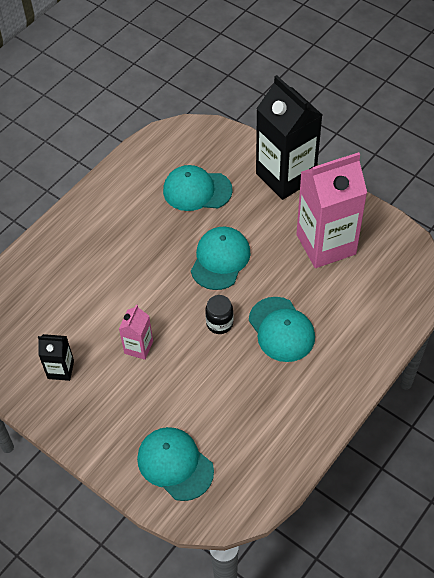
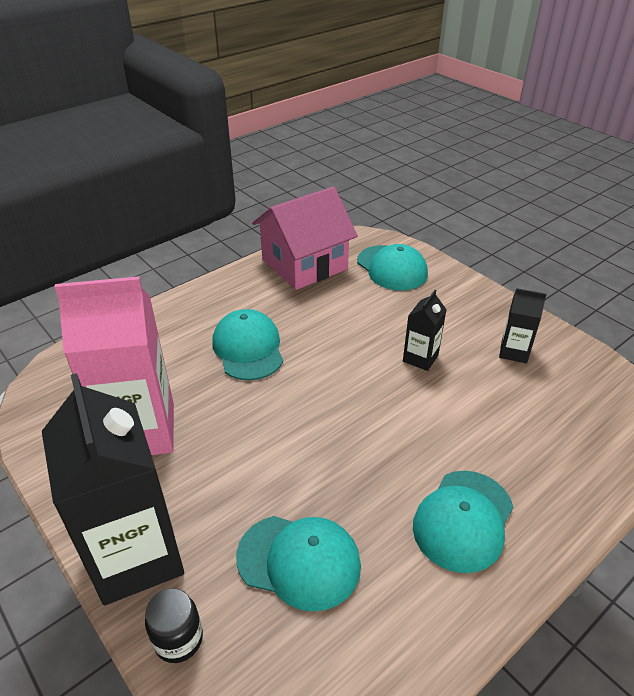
camera: 170 degrees left, 15 degrees down
pink carton [119,304,153,360] -> black carton [403,290,447,371]
turquoise cap [191,227,251,290] -> turquoise cap moved to [413,471,513,573]
black jar [205,295,233,334] -> black jar moved to [145,588,203,663]
none -> pink house [252,186,358,290]

